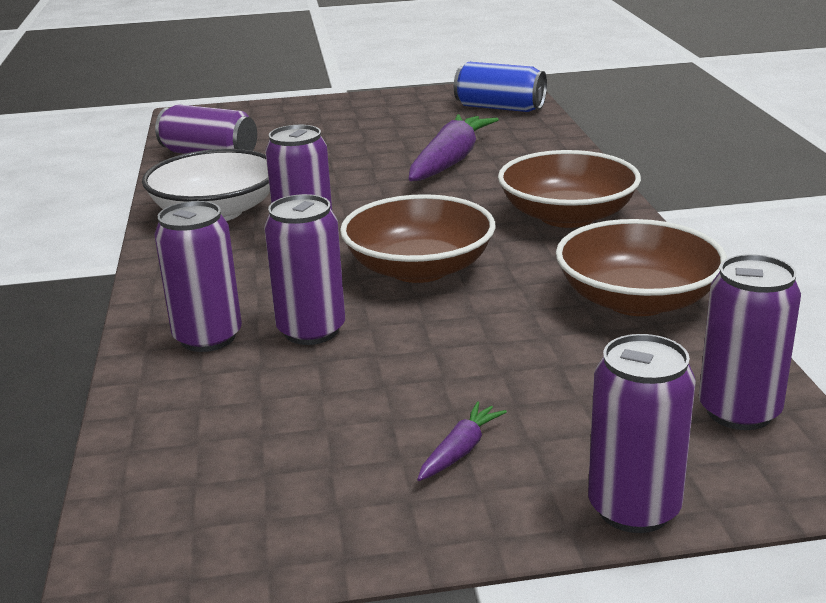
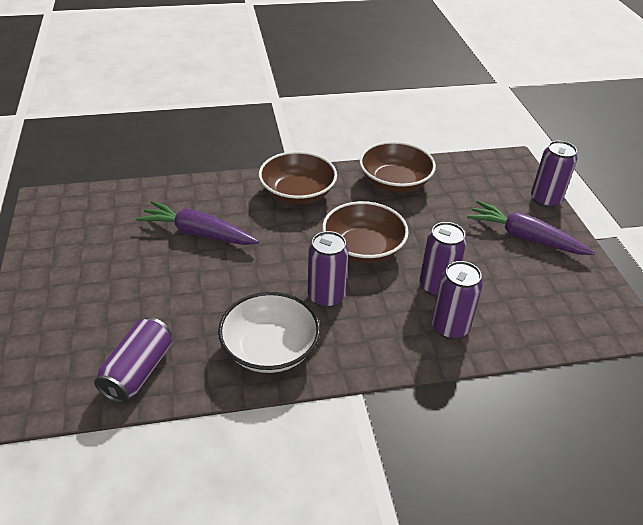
camera: 95 degrees left, 15 degrees up
purple carrot [417,401,507,481] -> purple carrot [467,201,595,255], size x2.22
blue can [454,62,547,112] -> none
purple can [699,254,801,430] -> none

